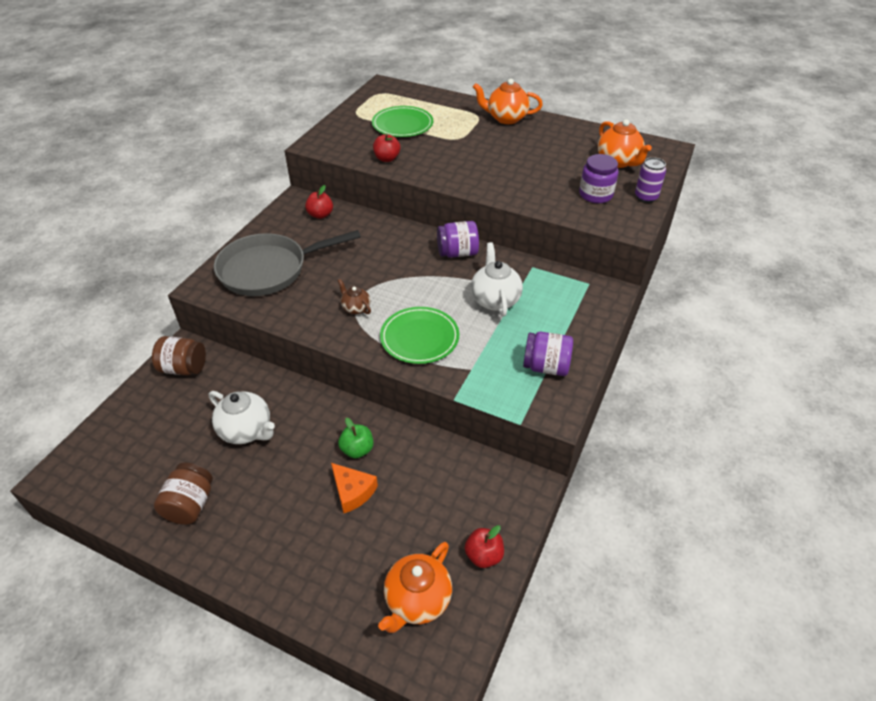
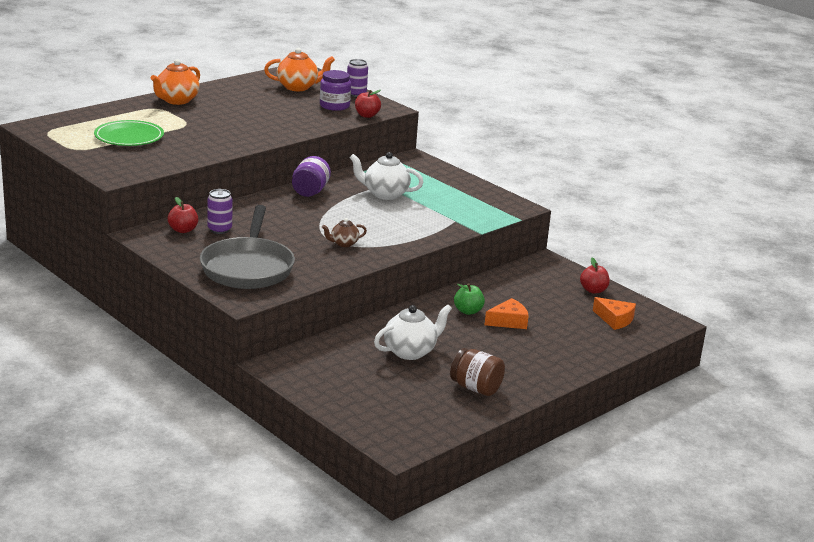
camera: 70 degrees left, 20 degrees down
brown jar [152,336,206,375] -> none
red apple [373,134,400,162] -> red apple moved to [355,90,381,118]
orange teapot [378,542,452,633] -> orange cheese [593,297,636,330]
green plate [380,307,459,364] -> none
purple jar [523,332,573,376] -> none
none -> purple can [207,189,233,234]

